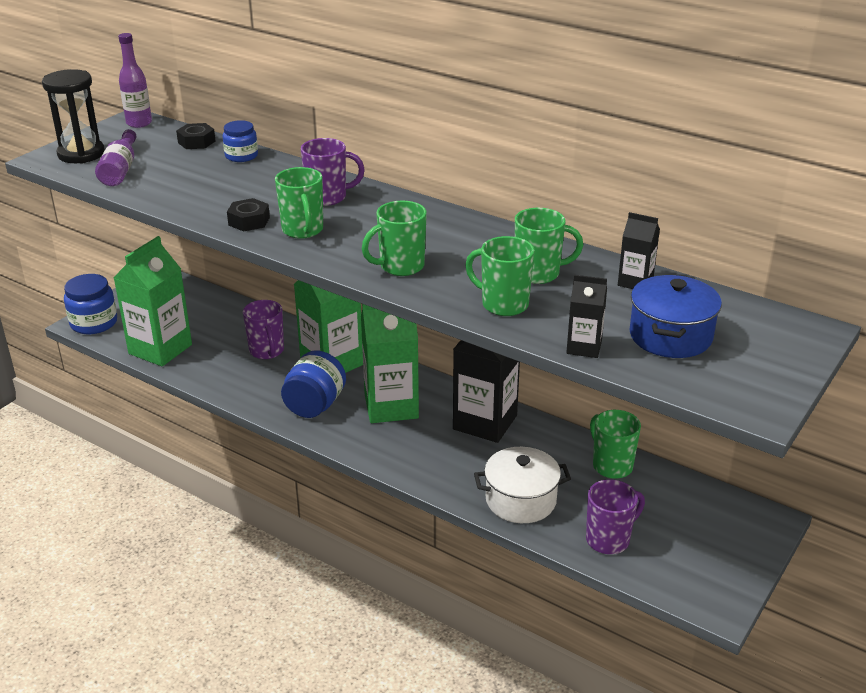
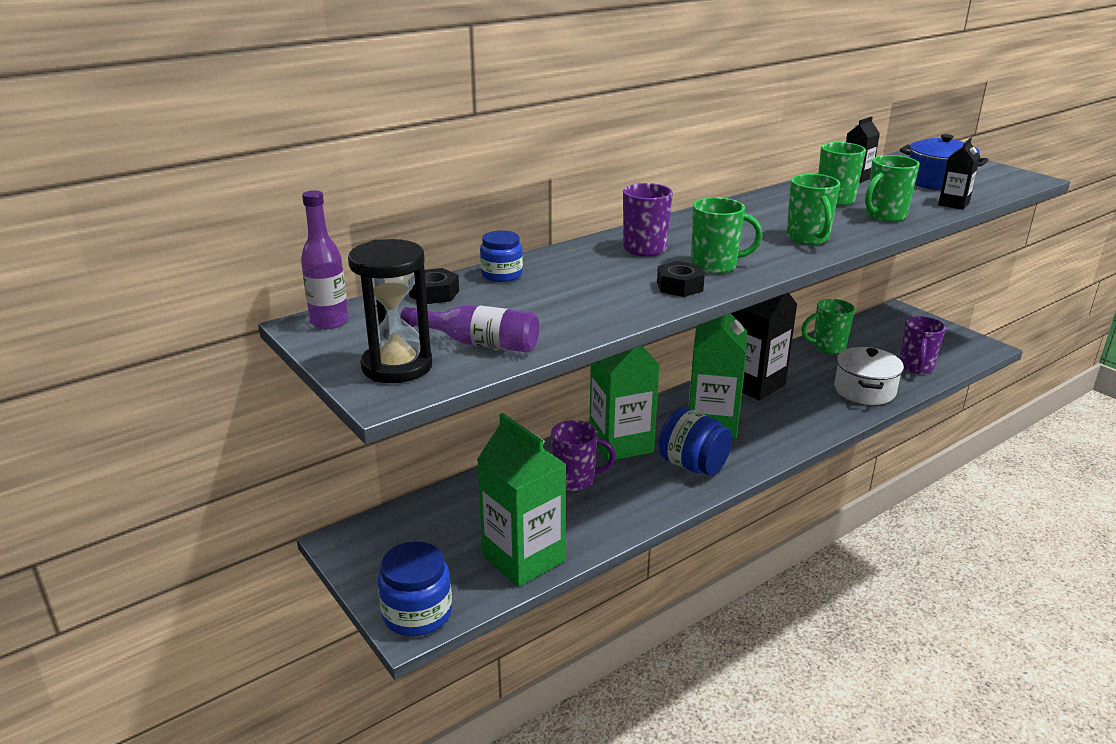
camera: 70 degrees left, 5 degrees down
purple mug [586,479,645,554] -> purple mug turned 150 degrees counterclockwise [900,316,946,374]

